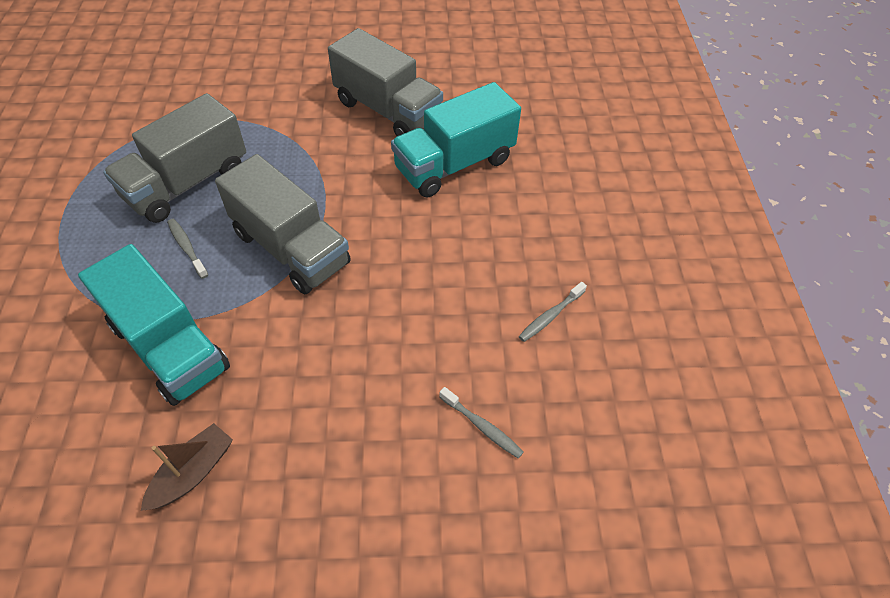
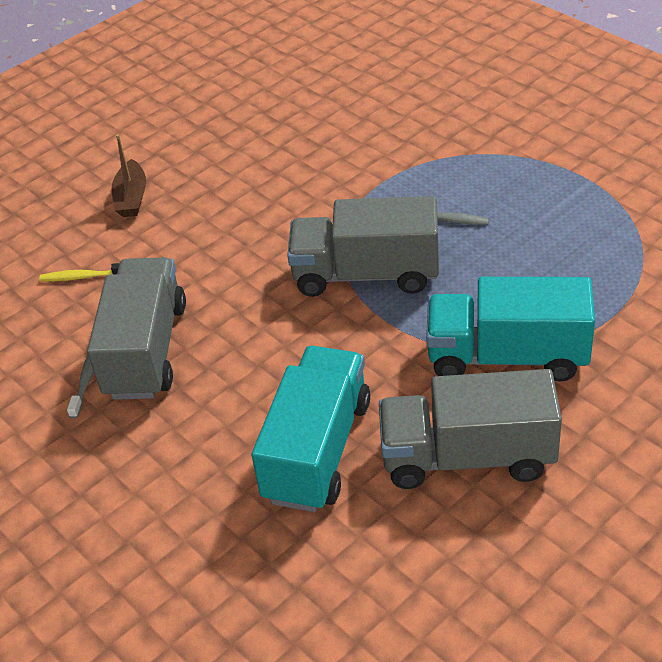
camera: 145 degrees right, 10 degrees down
turquoise truck [78,244,230,406] -> turquoise truck moved to [426,277,595,382]
grey truck [103,93,246,223] -> grey truck moved to [87,257,186,400]
brown boat [141,423,233,511] -> brown boat moved to [112,134,146,217]
grey toothbrush [440,387,524,459] -> yellow toothbrush [39,263,119,282]

